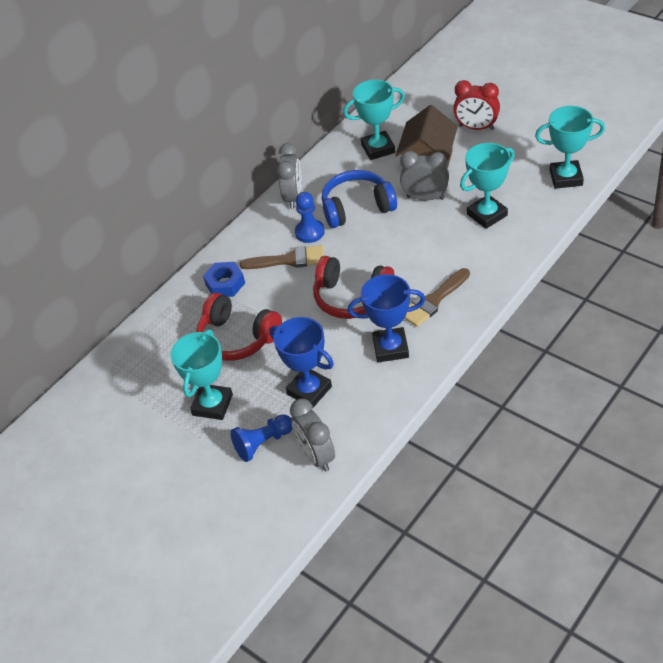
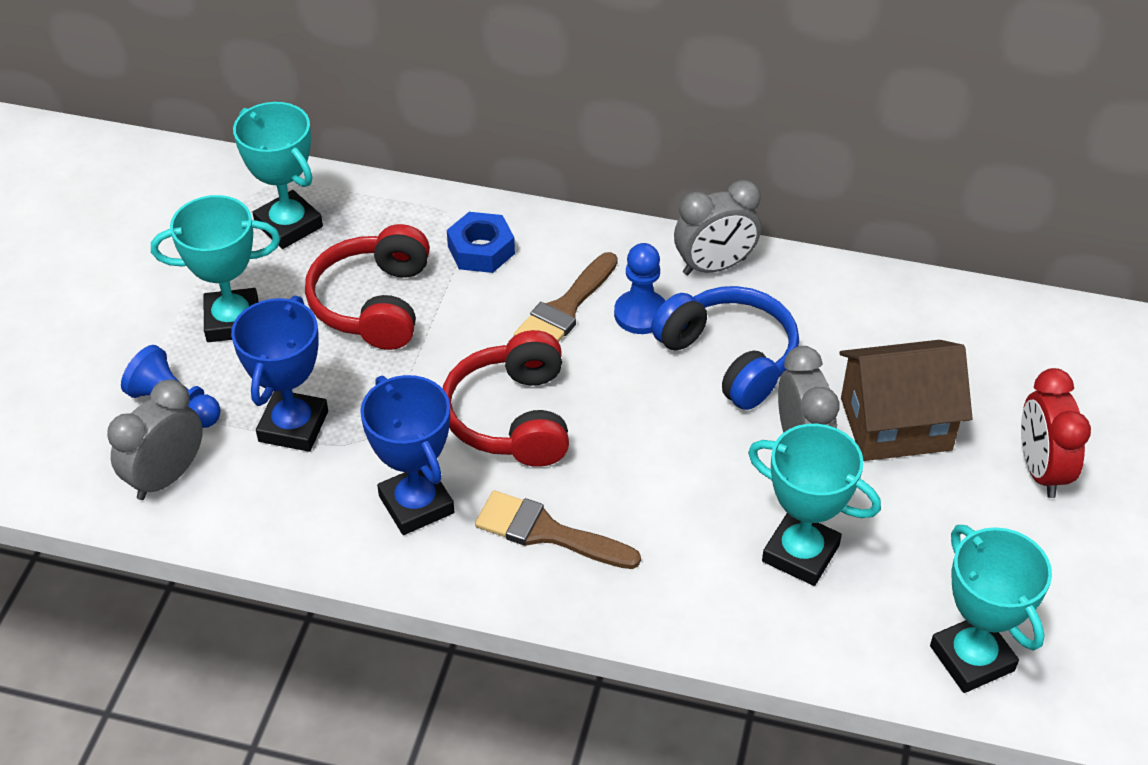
camera: 60 degrees right, 0 degrees up
brown brush [239,245,324,269] -> brown brush turned 60 degrees clockwise [514,252,618,342]
turquoise trophy [343,80,405,160] -> turquoise trophy moved to [233,102,323,249]

